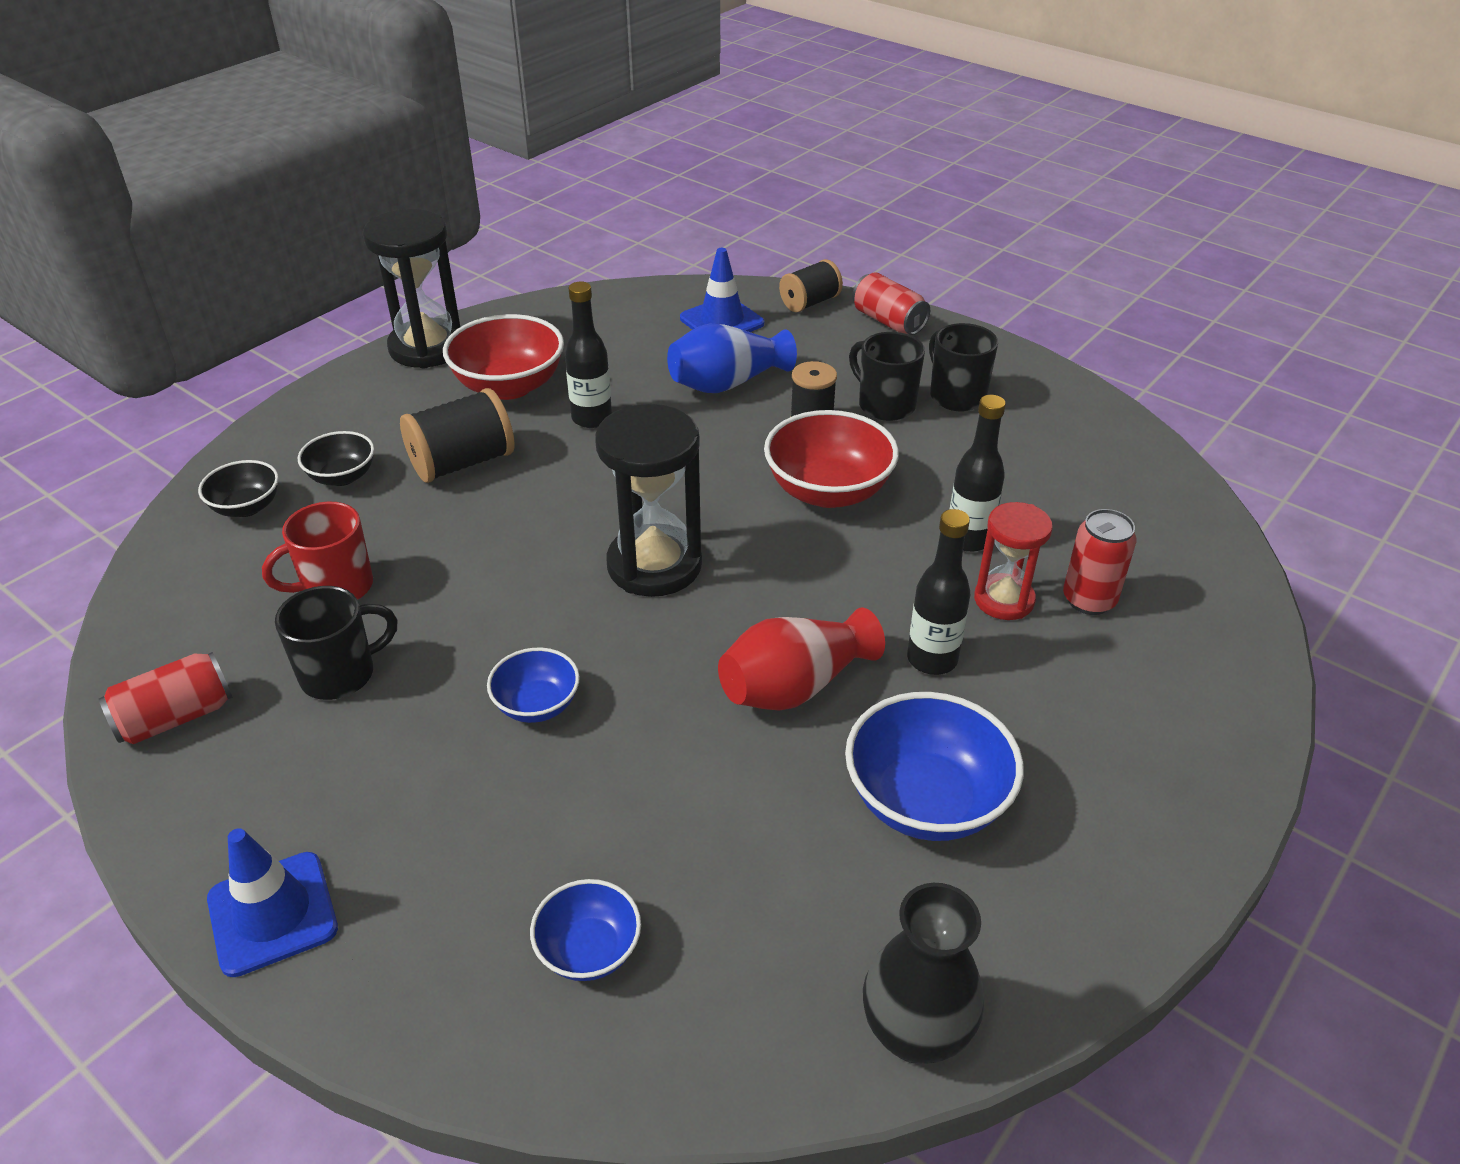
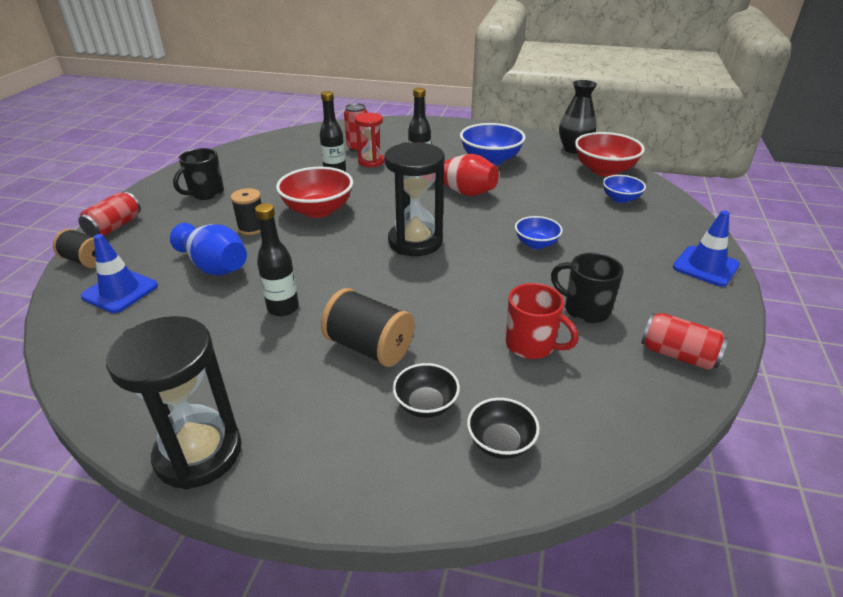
camera: 115 degrees left, 5 degrees down
red bowl [443,314,564,400] -> red bowl moved to [575,132,645,176]
black mug [849,332,925,421] -> none

